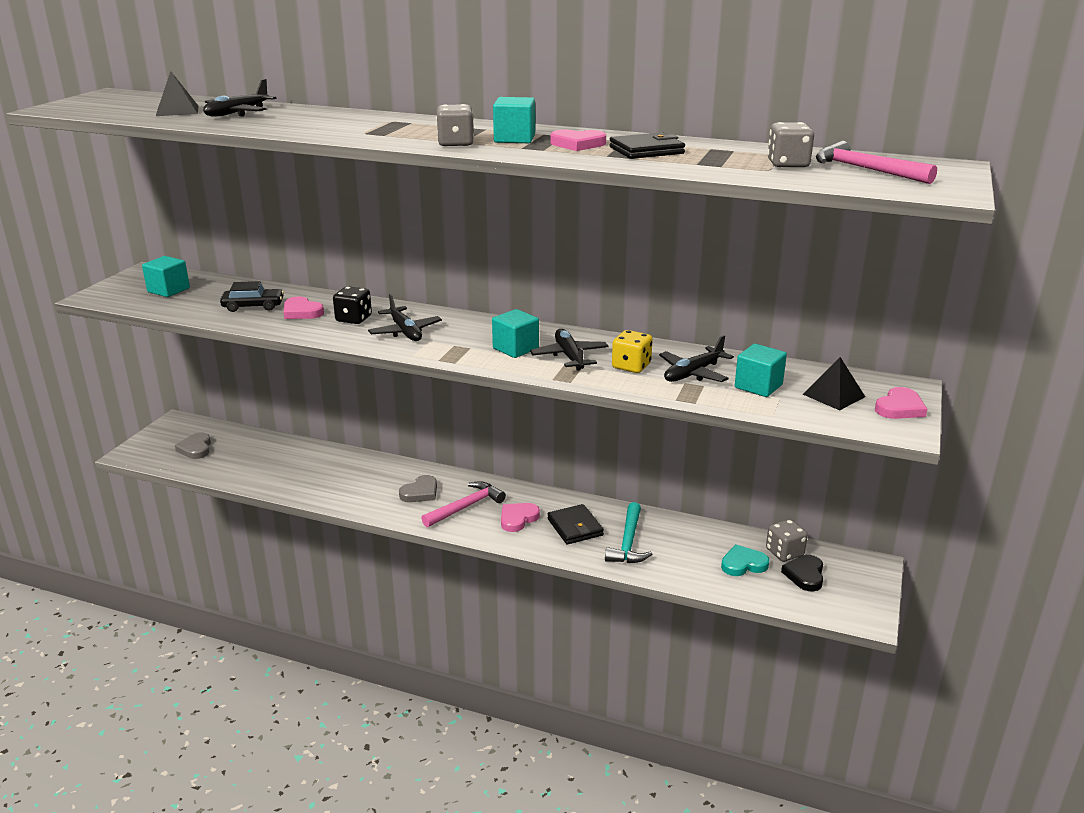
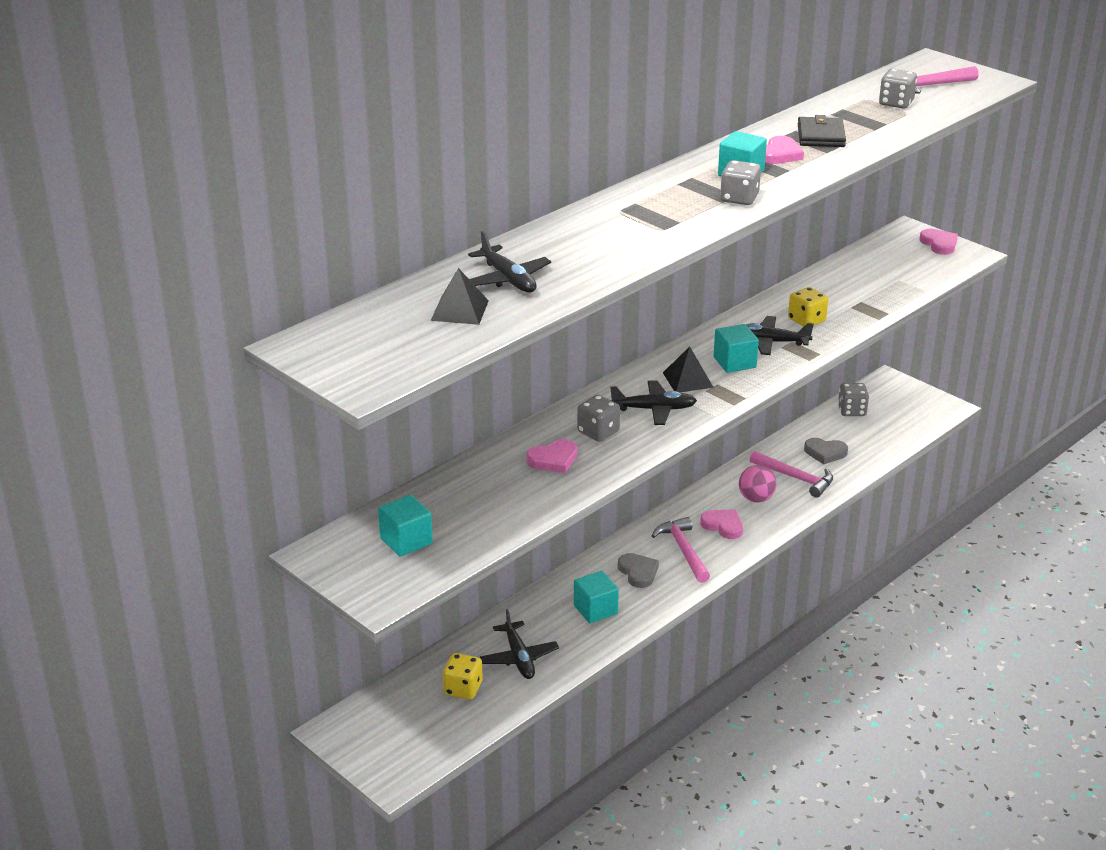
camera: 65 degrees left, 5 degrees up
grey heart [175,433,211,459] -> grey heart moved to [804,438,848,464]
black car [220,281,284,312] -> none
black dice [333,286,372,324] -> grey dice [577,395,620,442]
pink heart [501,503,540,532] -> pink heart turned 150 degrees clockwise [700,509,743,539]
black wallet [548,504,604,544] -> pink ball [739,465,776,503]
turquoise hammer [605,502,652,563] -> pink hammer [750,451,833,498]
black plane [659,335,734,382] -> black plane moved to [480,609,559,679]
turquoise heart [721,545,769,576] -> none
turquoise cube [735,344,787,397] -> turquoise cube moved to [574,571,619,623]
black heart [781,555,823,591] -> none
black pyramid [803,357,865,410] -> black pyramid moved to [663,346,714,392]
none -> yellow dice [443,653,483,699]

